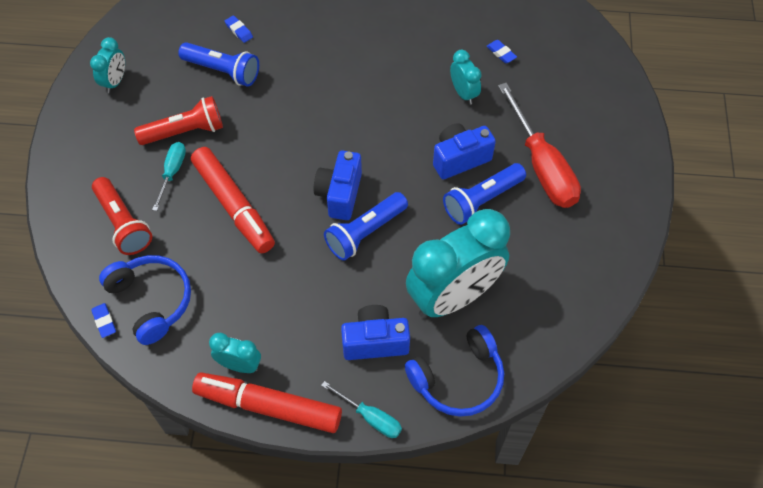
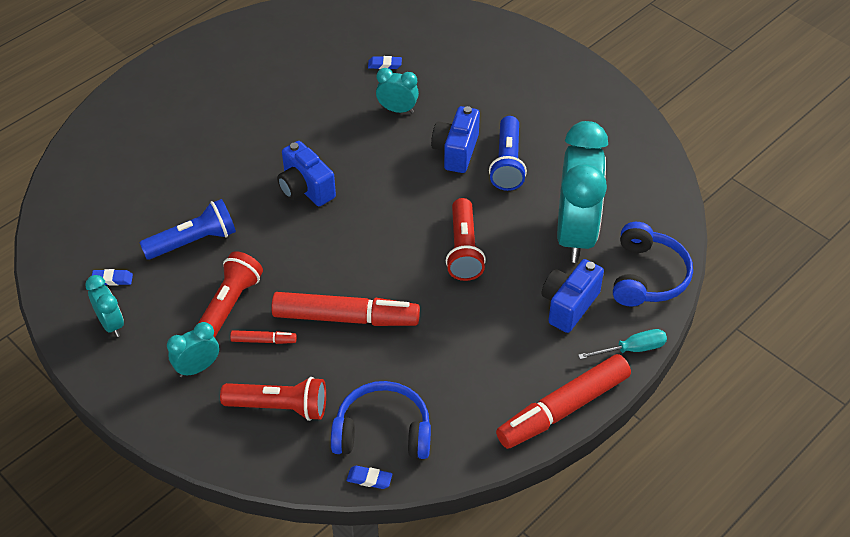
camera: 50 degrees left, 10 degrees down
turquoise screwdriver [152,142,186,211] -> red marker [230,330,297,344]
turquoise clock [209,332,261,373] -> turquoise clock moved to [167,322,219,378]
blue eraser [225,15,253,43] -> blue eraser moved to [92,269,133,286]
blue camera [314,151,362,220] -> blue camera moved to [277,141,336,206]
blue flashlight [324,192,408,261] -> red flashlight [446,198,486,281]
red screwdriver [498,83,581,208] -> none

